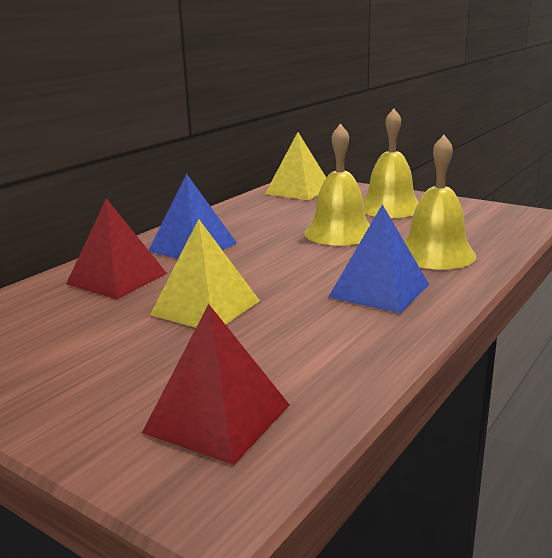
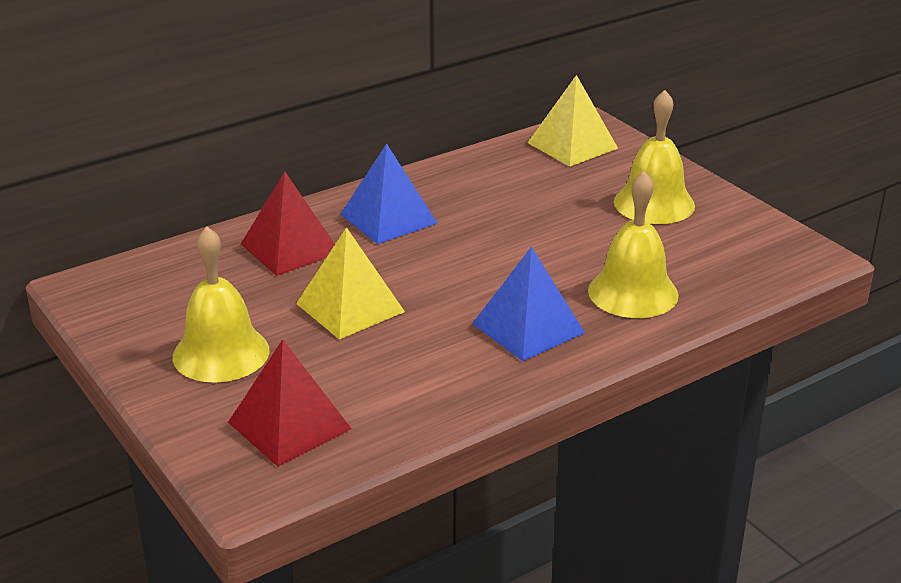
camera: 20 degrees right, 10 degrees up
yellow bell [304,124,370,246] -> yellow bell moved to [173,226,270,383]

